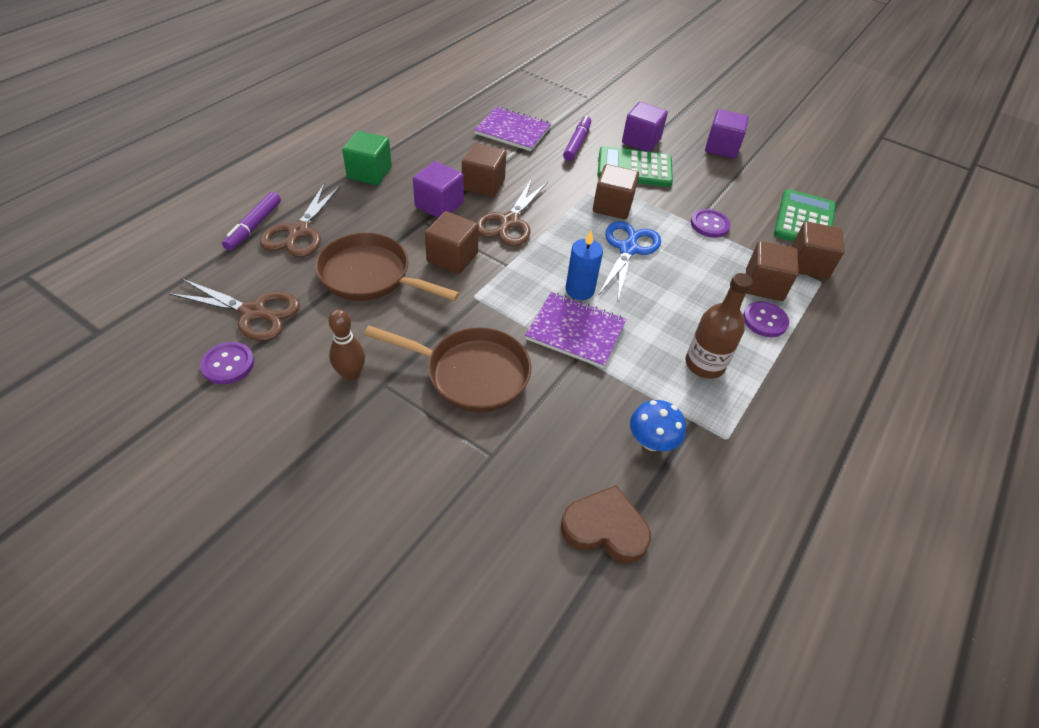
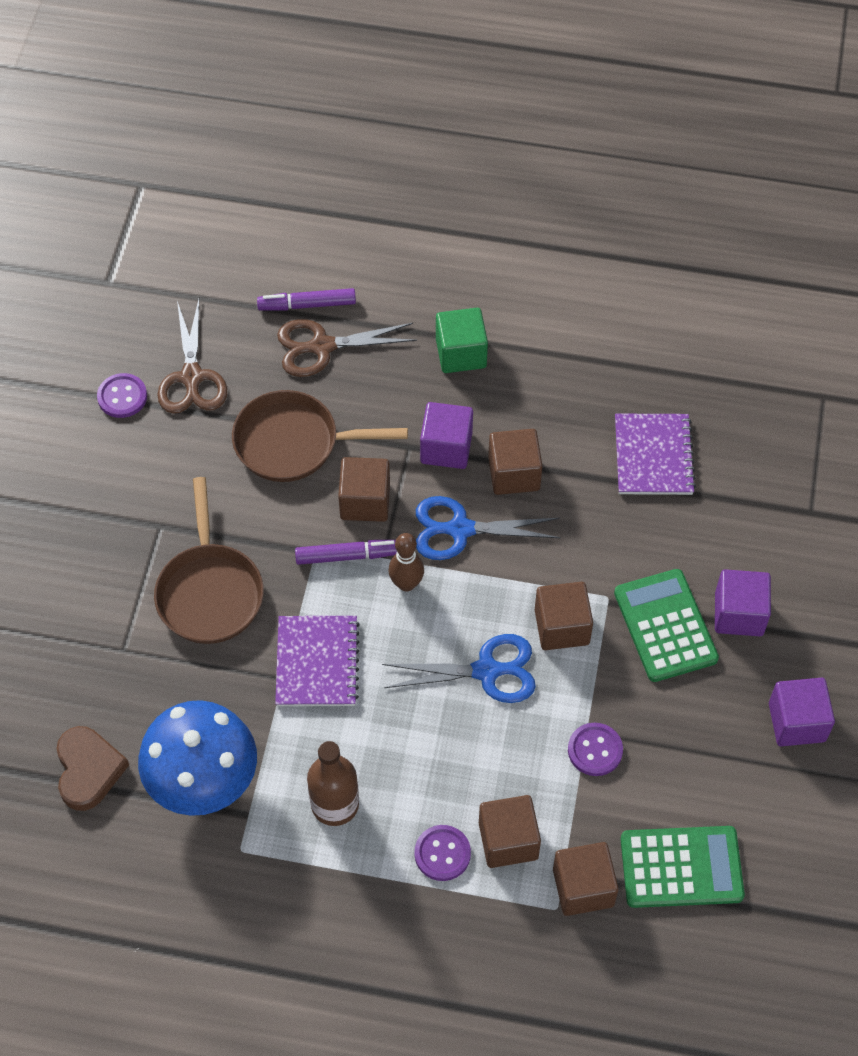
camera: 70 degrees right, 10 degrees up
brown pan [315,233,460,301] -> brown pan turned 90 degrees counterclockwise [232,390,408,482]
brown bowling pin [328,309,365,381] -> brown bowling pin moved to [388,533,424,591]
brown scissors [476,178,548,246] -> blue scissors [416,496,561,560]
purple marker [563,115,591,161] -> purple marker moved to [295,540,397,565]
blue candle [565,230,603,300] -> none
blue mushroom [630,400,686,451] -> blue mushroom [138,700,257,816], size x2.00

